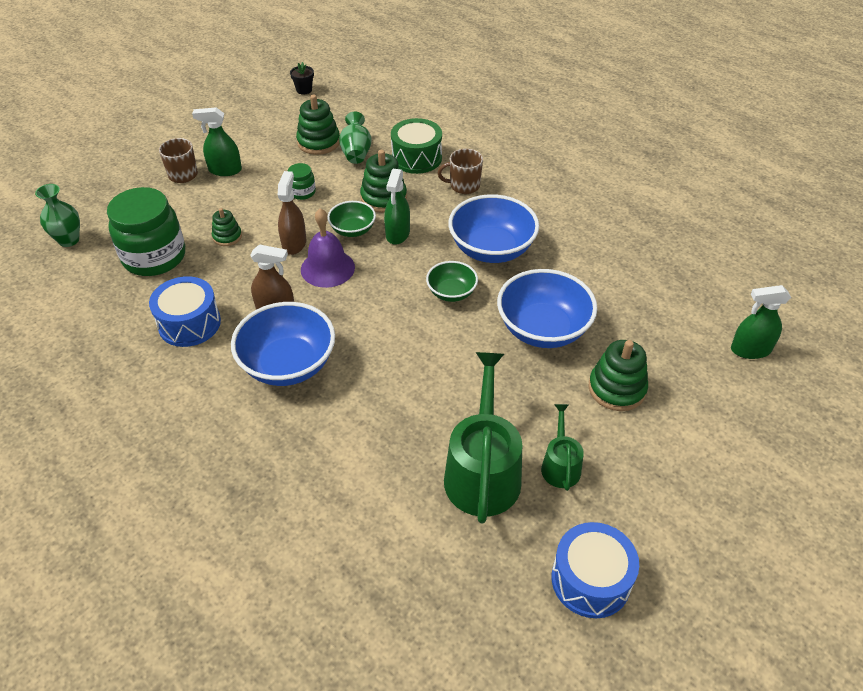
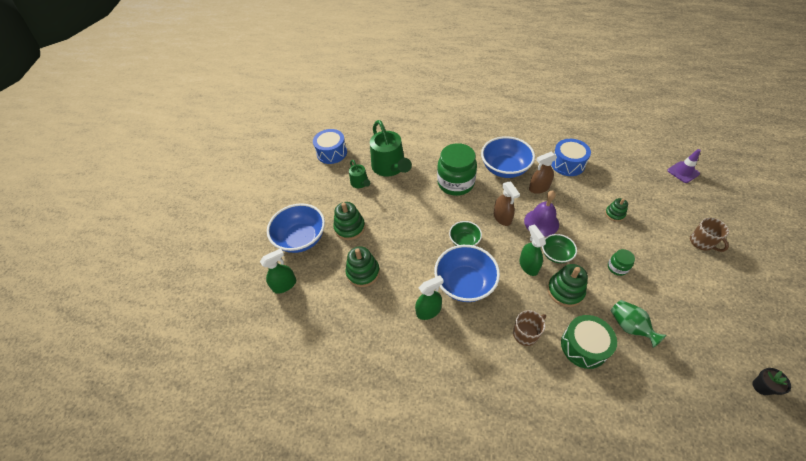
camera: 155 degrees right, 5 degrees up
green vase [35,184,80,247] -> purple traffic cone [667,149,701,183]
green jar [107,187,185,276] -> green jar moved to [437,143,477,196]
green spray bottle [192,107,242,176] -> green spray bottle moved to [415,275,444,320]
brown spray bottle [278,171,306,255] -> brown spray bottle moved to [494,182,520,226]
green stacking toy [296,95,340,155] -> green stacking toy moved to [346,246,380,287]
blue bowl [497,269,597,348] -> blue bowl moved to [267,203,325,253]

